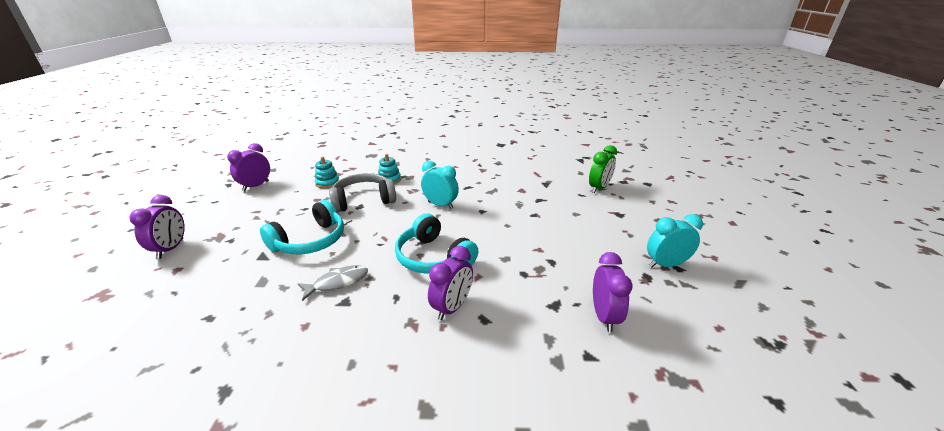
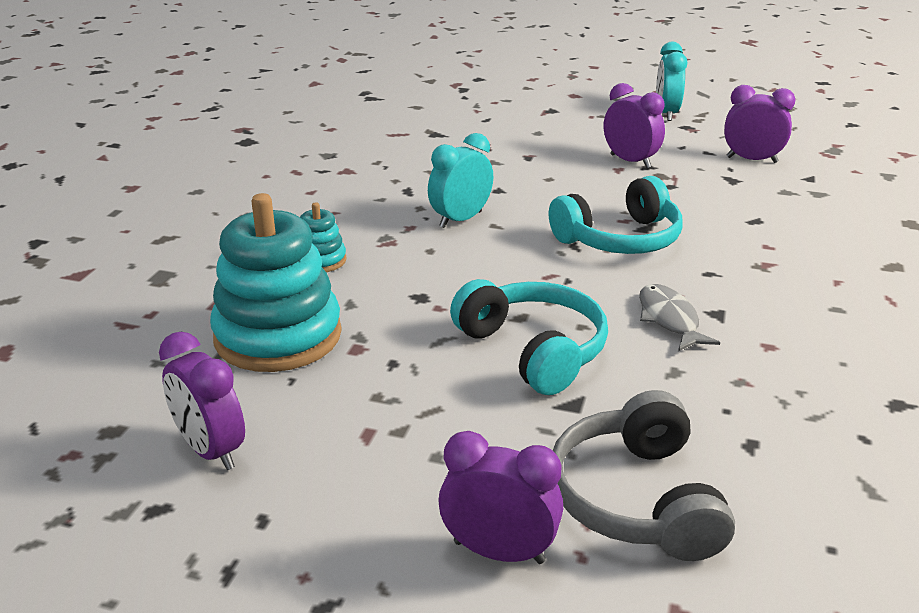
camera: 75 degrees left, 0 degrees up
turquoise stacking toy [315,157,339,188] -> turquoise stacking toy [210,193,342,372], size x2.14
grey headphones [329,173,396,213] -> grey headphones moved to [553,390,735,561]
purple clock [428,246,473,320] -> purple clock moved to [604,83,665,168]
green clock [589,145,617,193] -> none

